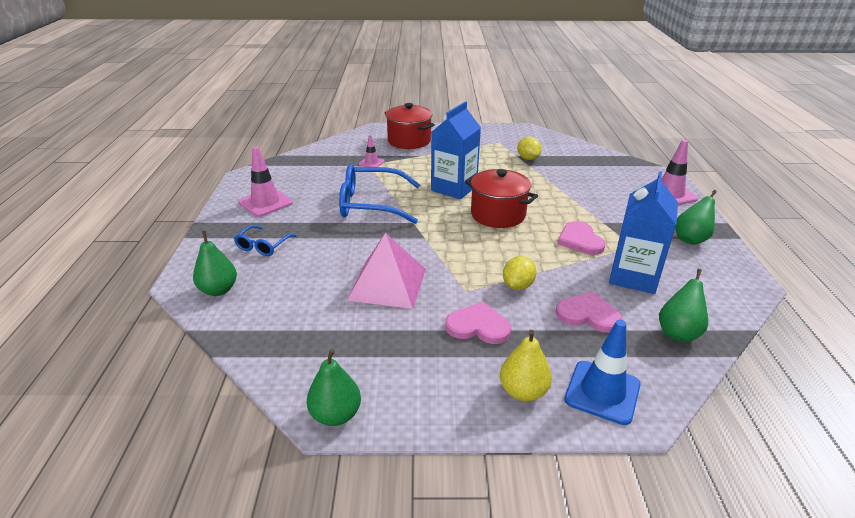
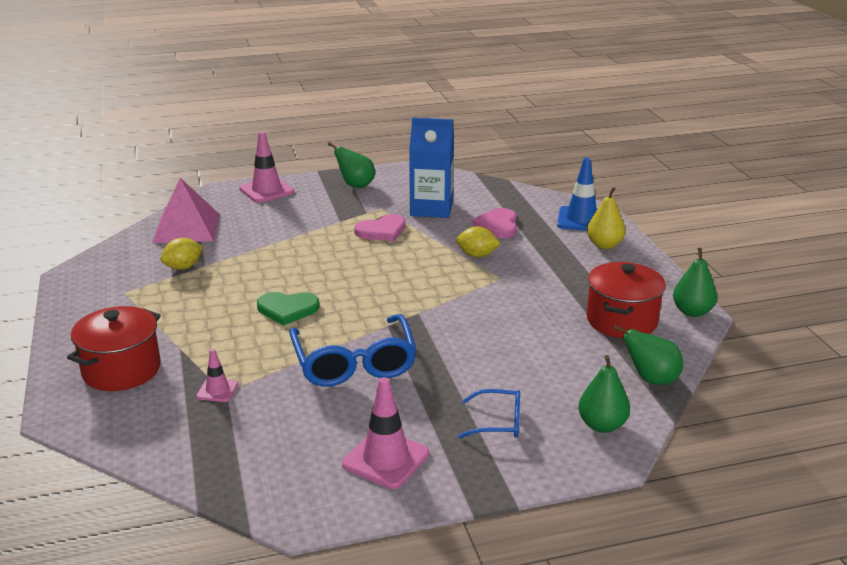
camera: 105 degrees left, 5 degrees down
pink pyramid [347,233,426,309] -> pink pyramid moved to [152,178,220,243]
blue carton [431,101,481,199] -> green heart [257,292,320,326]
pink heart [445,302,511,344] -> none
red pot [464,169,538,228] -> red pot moved to [587,262,666,338]
green pear [659,269,708,342] -> green pear moved to [613,325,683,385]

